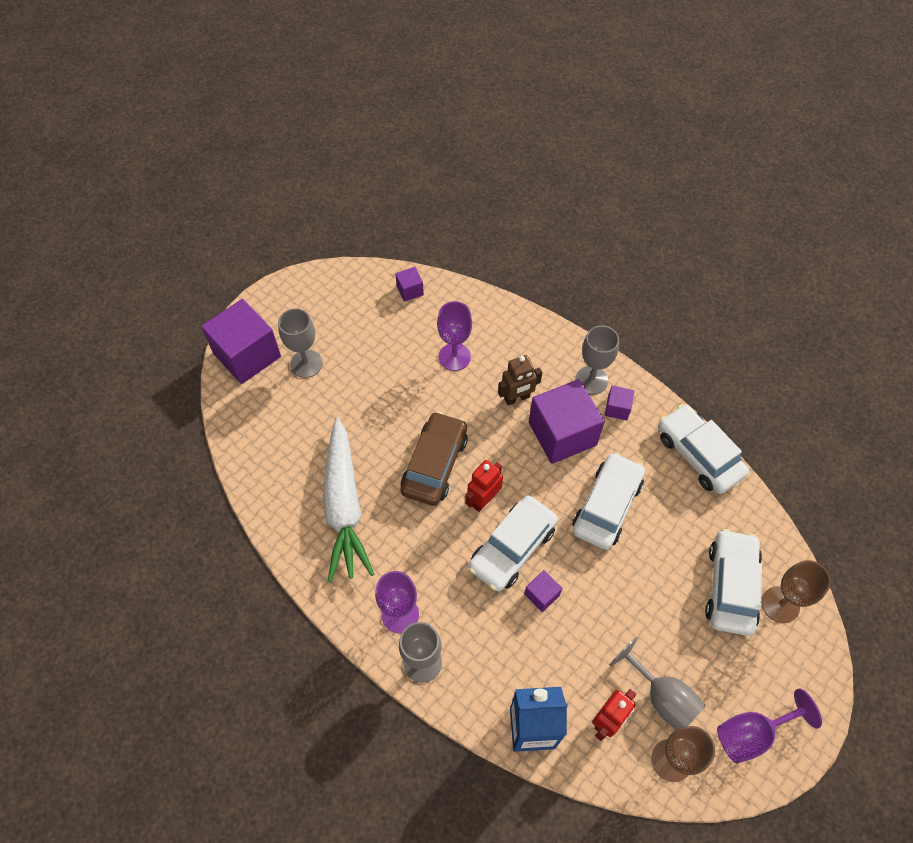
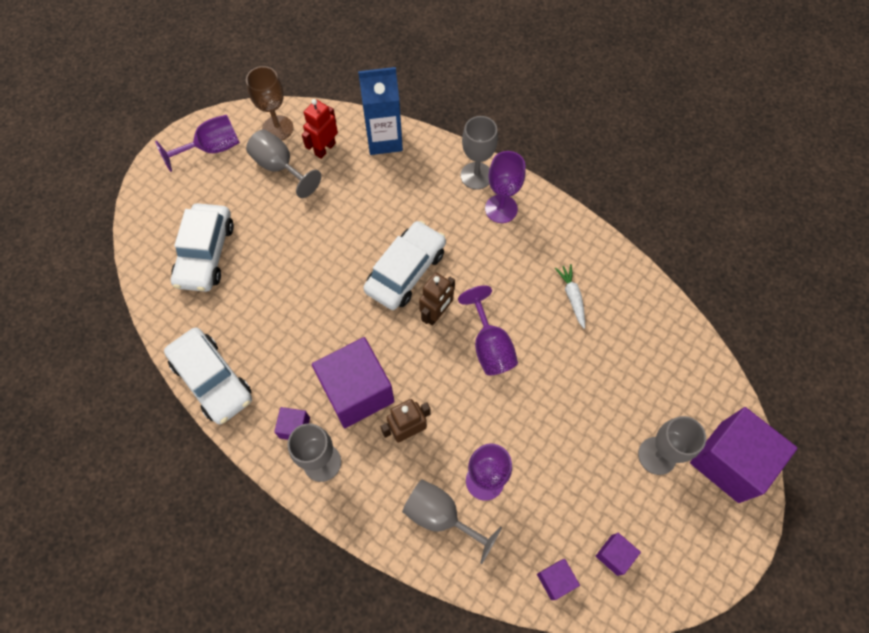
camera: 175 degrees right, 5 degrees up
white carrot [323,417,374,582] -> white carrot [555,264,585,329], size x0.41
brown car [400,411,468,506] -> purple goblet [458,285,518,375]
red robot [465,460,503,512] -> brown robot [419,272,455,326]
purple cube [524,570,562,612] -> purple cube moved to [596,533,641,576]
white car [572,452,645,550] -> none
brown goblet [762,560,831,623] -> none
none -> grey goblet [402,479,502,564]

